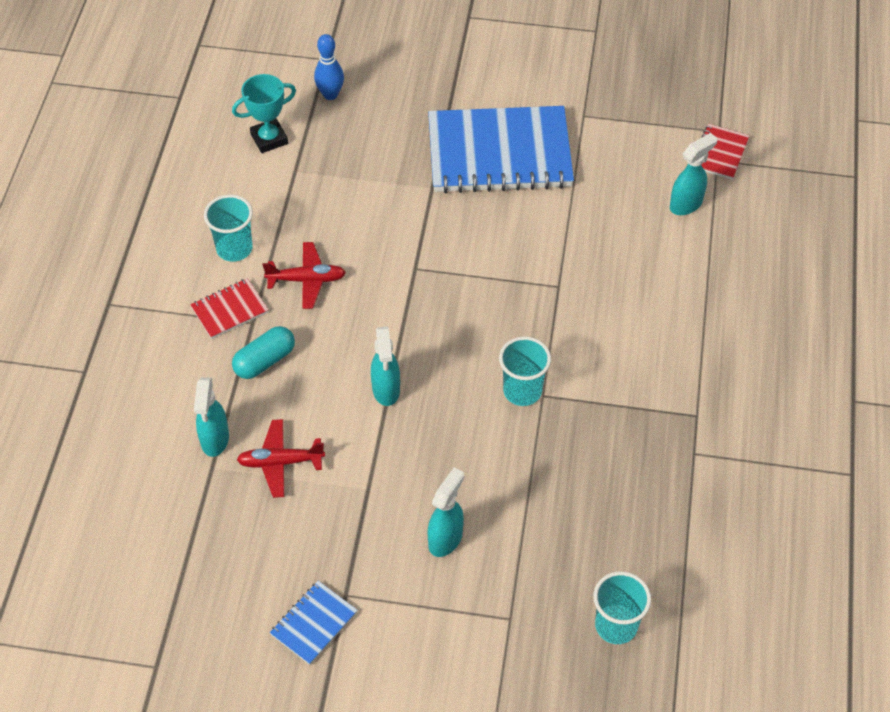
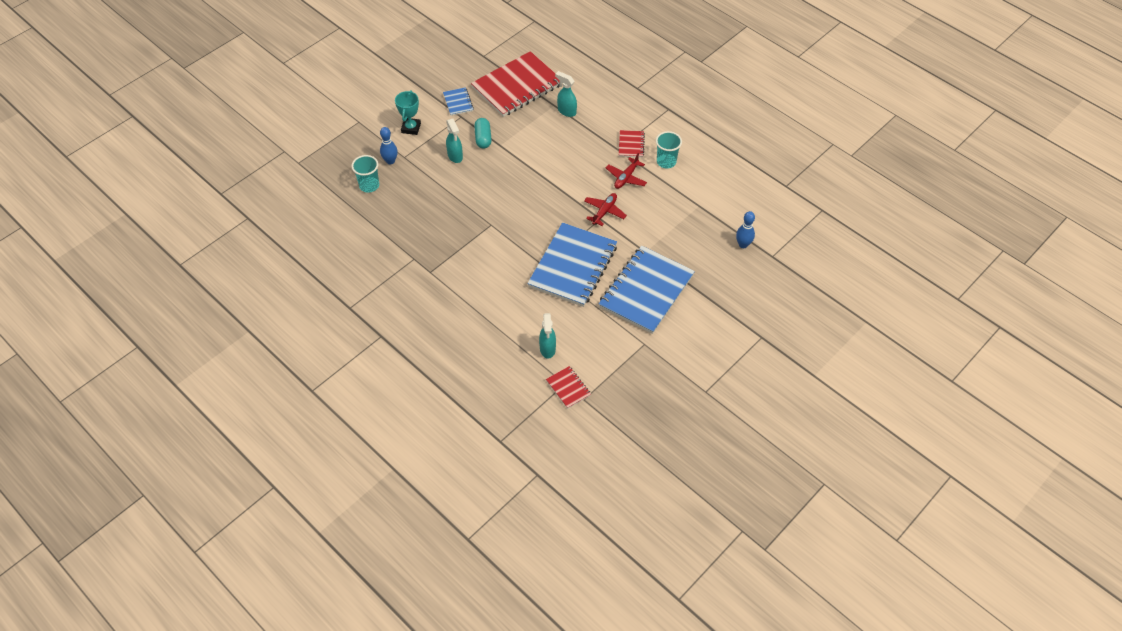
camera: 125 degrees right, 0 degrees up
turquoise trophy [232,74,296,153] -> turquoise trophy moved to [395,90,421,135]
turquoise capsule [232,326,295,379] -> turquoise capsule moved to [474,118,492,148]
red plane [237,419,325,498] -> red plane moved to [584,193,627,226]
turquoise spray bottle [371,326,400,406] -> none
turquoise cup [499,337,551,406] -> none
none -> blue bowling pin [380,127,398,165]
none -> red notebook [471,51,560,117]
none -> blue notebook [527,223,617,307]

